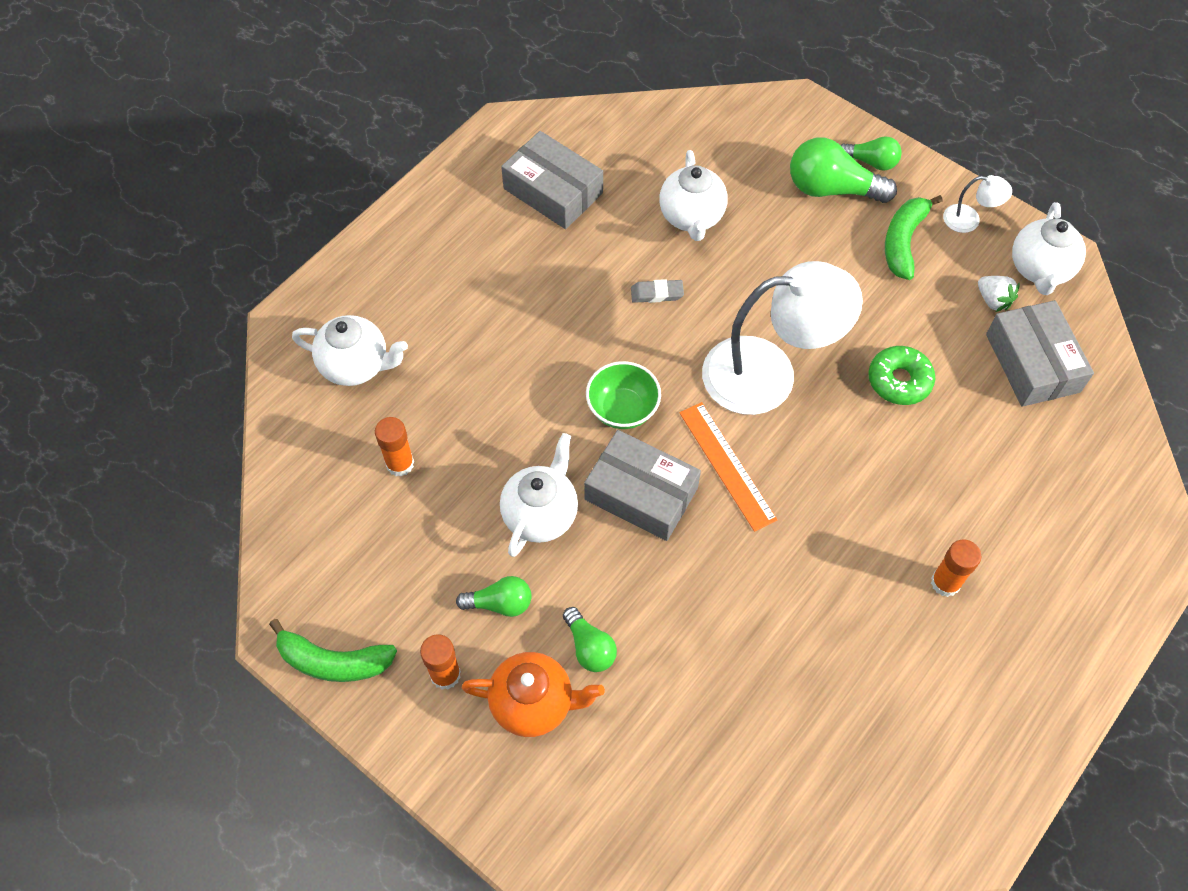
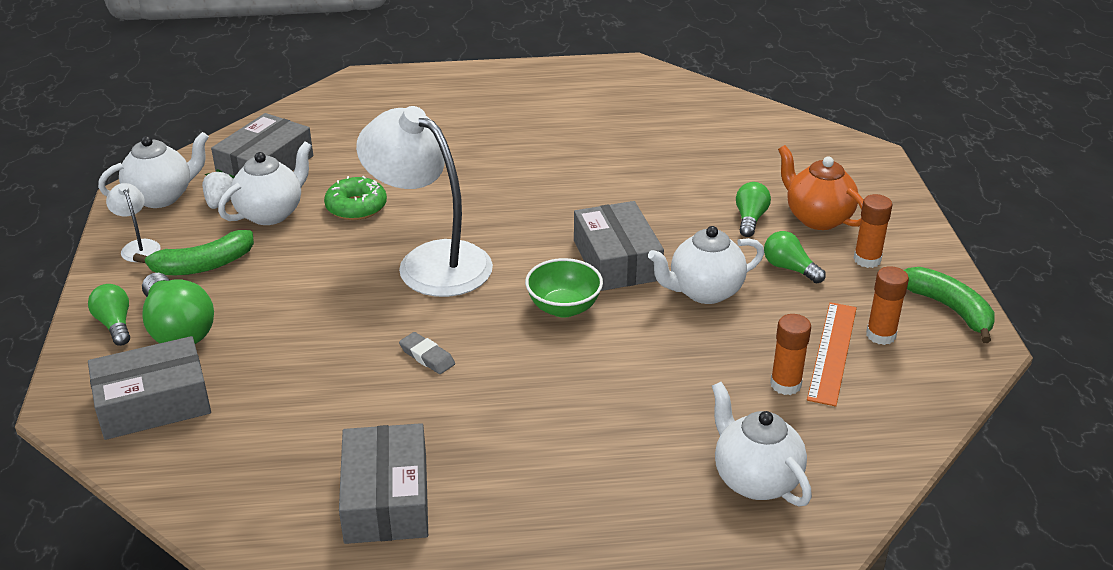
camera: 135 degrees left, 25 degrees down
white teapot [659,150,728,241] -> white teapot moved to [218,141,312,225]
orange ruler [680,402,777,532] -> orange ruler moved to [807,302,857,407]
orange glue stick [931,540,981,597] -> orange glue stick moved to [866,266,909,345]
none -> grey box [88,336,211,440]

